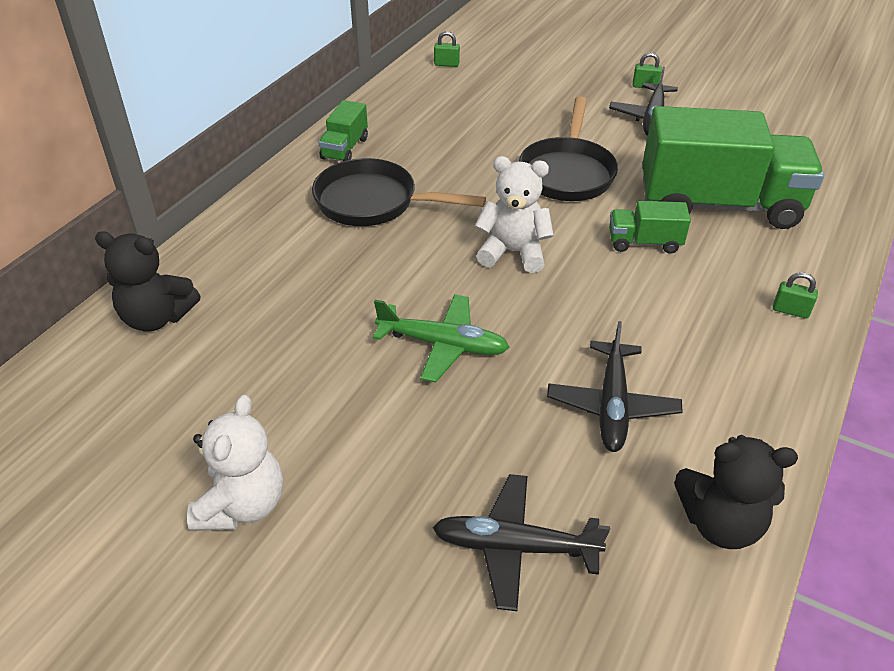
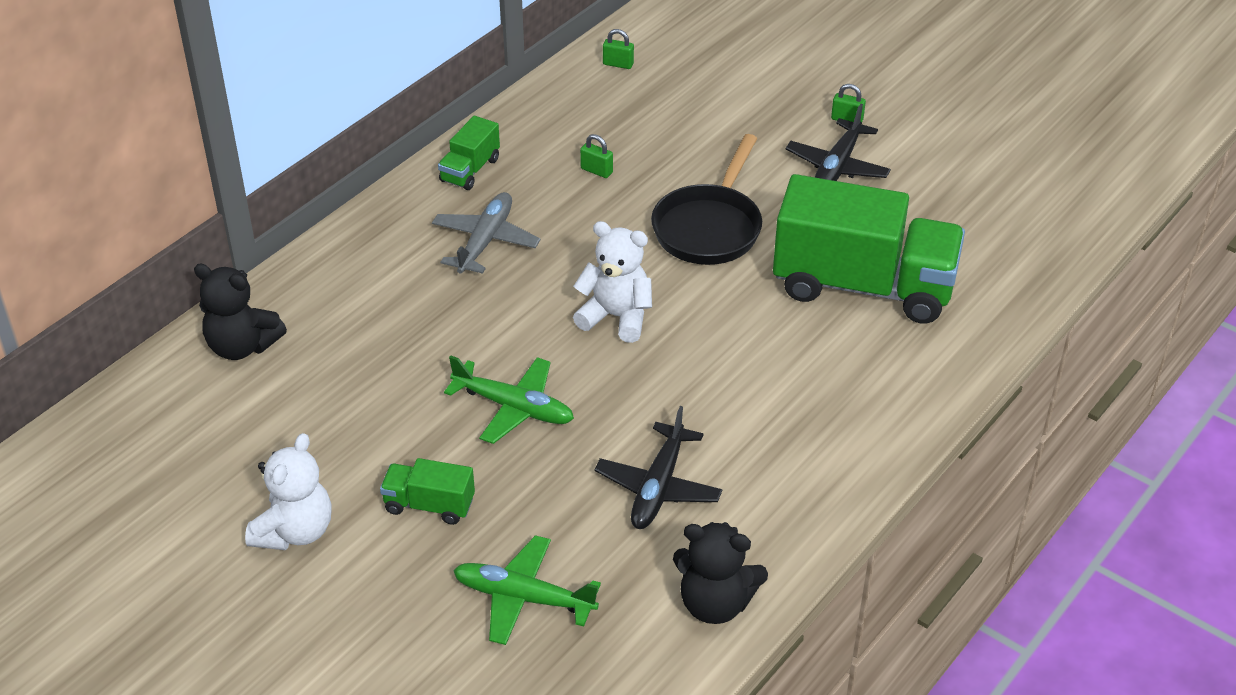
camera: 10 degrees right, 0 degrees up
black pan [312,158,486,226] -> grey plane [432,192,541,274]
black plane [433,474,610,611] -> green plane [453,535,601,645]
green truck [609,201,691,254] -> green truck moved to [380,458,475,525]
green padlock [773,272,818,318] -> green padlock moved to [580,134,613,178]

